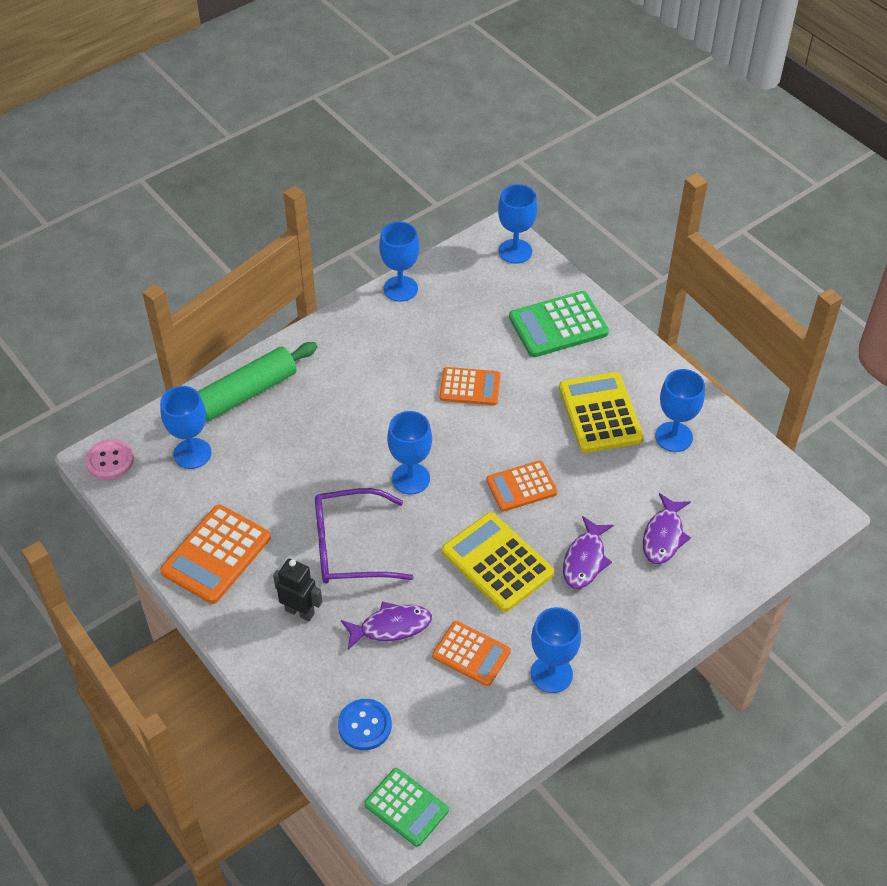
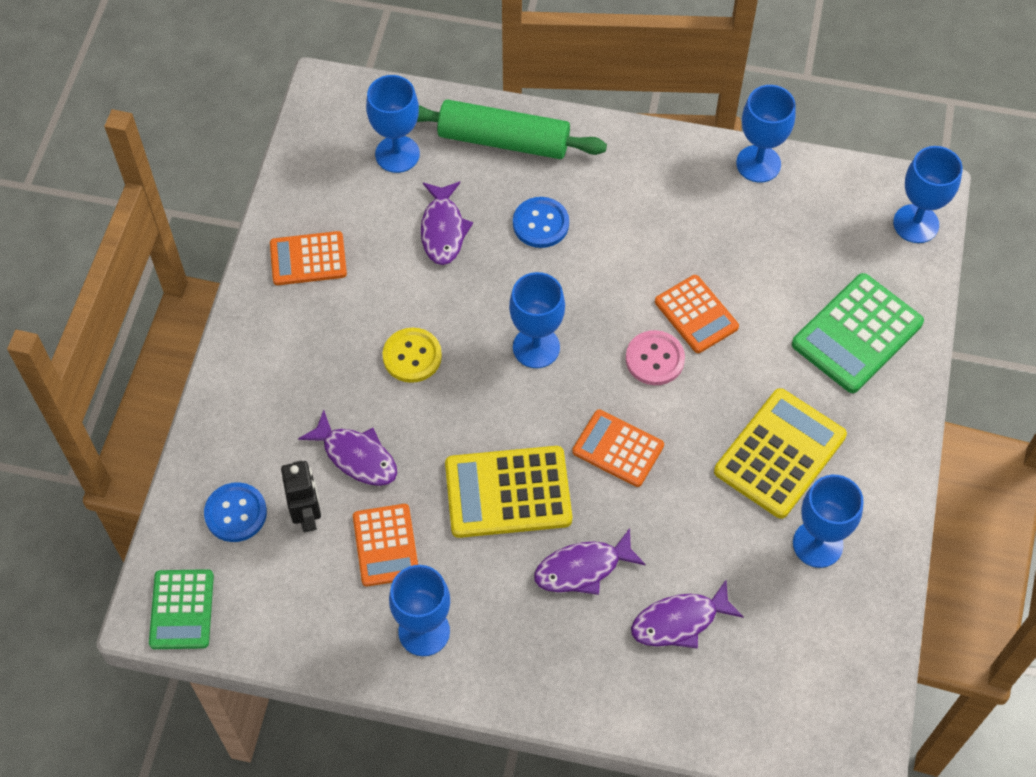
camera: 50 degrees right, 10 degrees up
pink button [85,439,134,480] -> pink button moved to [626,330,685,385]
orange calculator [160,505,271,604] -> orange calculator [270,231,347,285], size x0.65
black robot [273,559,322,621] -> black robot moved to [281,461,321,532]
purple glasses [315,488,414,584] -> yellow button [382,328,442,383]
yellow calculator [442,512,554,612] -> yellow calculator turned 105 degrees counterclockwise [445,446,572,538]
green calculator [509,291,609,357] -> green calculator turned 75 degrees counterclockwise [792,273,924,393]
none -> purple fish [421,182,473,265]
none -> blue button [513,197,569,248]

